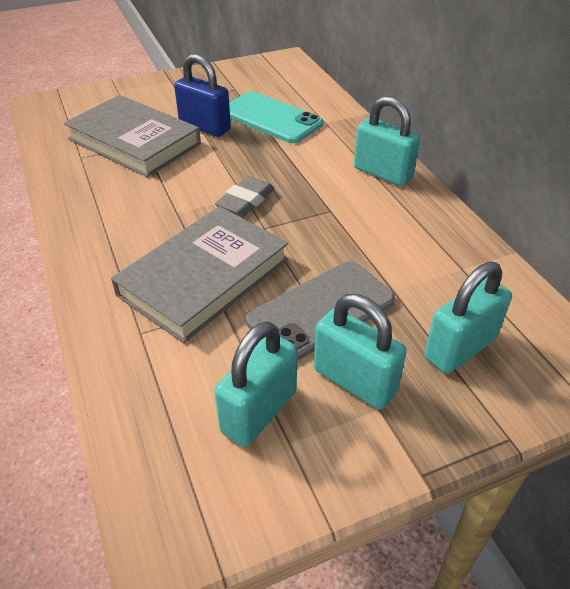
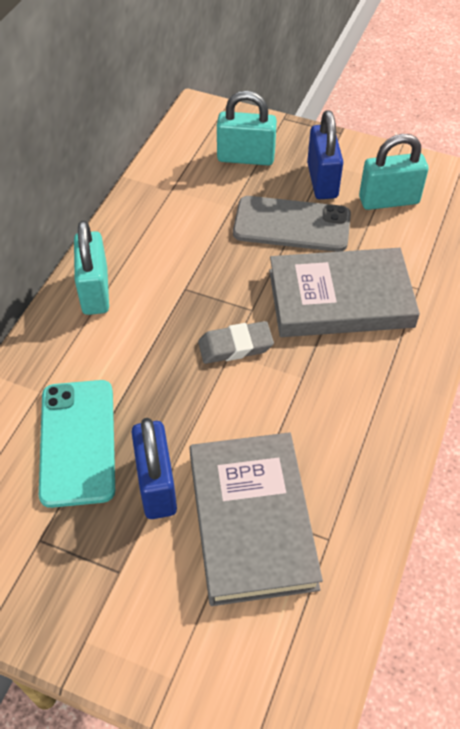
camera: 135 degrees left, 10 degrees up
turquoise padlock [314,294,407,410] -> blue padlock [307,110,343,199]

